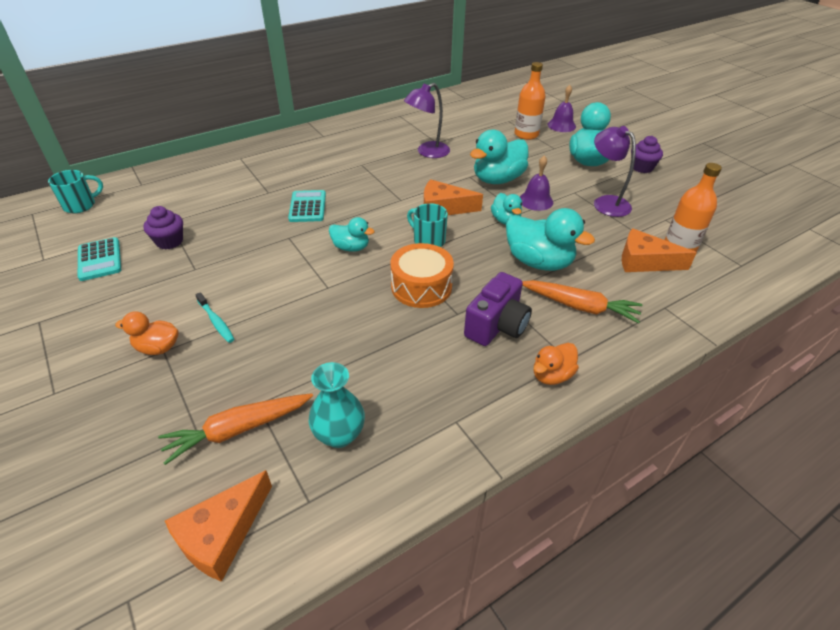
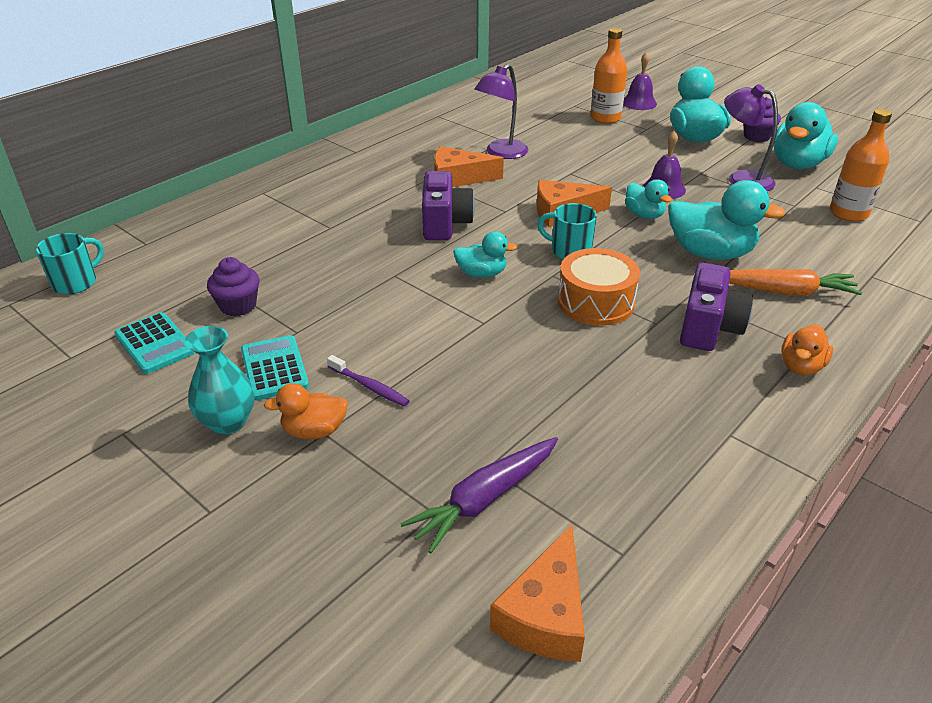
camera: 15 degrees left, 5 degrees down
orange carrot [158,393,313,465] -> purple carrot [400,437,558,553]
turquoise toothbrush [195,292,234,343] -> purple toothbrush [327,355,410,407]
turquoise calculator [288,190,326,222] -> turquoise calculator moved to [241,335,309,401]
turquoise vase [309,362,365,448] -> turquoise vase moved to [185,326,255,435]
turquoise duck [470,130,529,184] -> turquoise duck moved to [774,102,838,169]
orange cheese [622,228,697,272] -> orange cheese moved to [434,146,504,187]
none -> purple camera [422,171,475,240]

